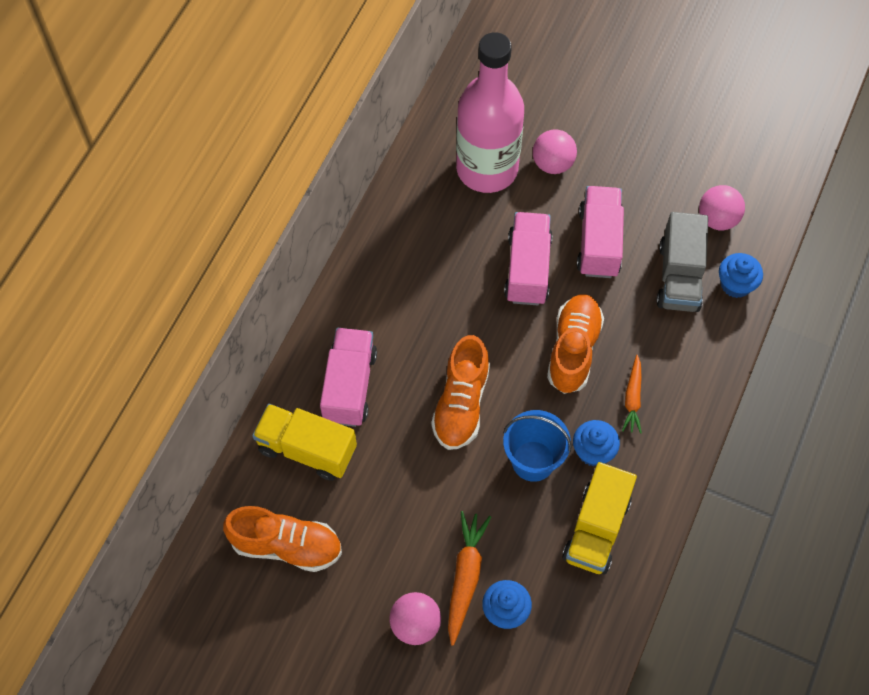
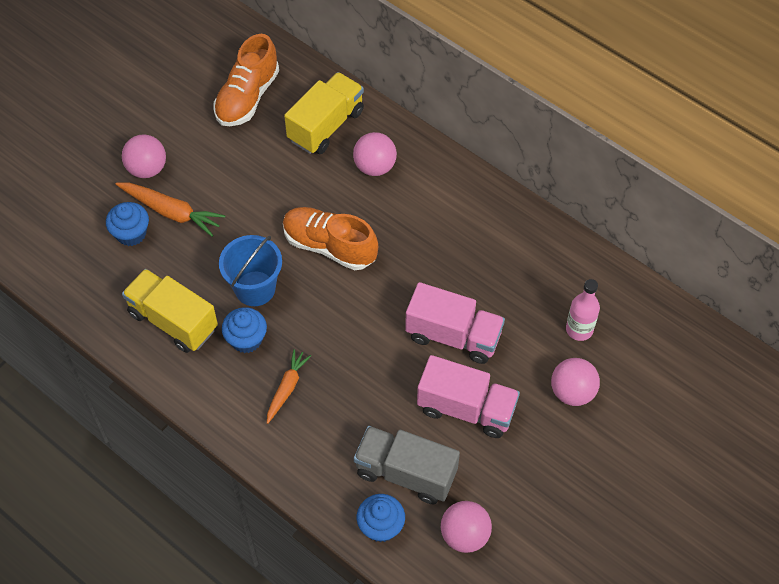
camera: 105 degrees right, 5 degrees down
pink truck [320,328,377,427] -> pink ball [353,132,397,176]
pink bottle [456,32,524,193] -> pink bottle [566,279,600,341], size x0.42
orange shoe [547,294,604,394] -> none
orange carrot [622,355,642,434] -> orange carrot turned 90 degrees clockwise [267,349,311,424]

